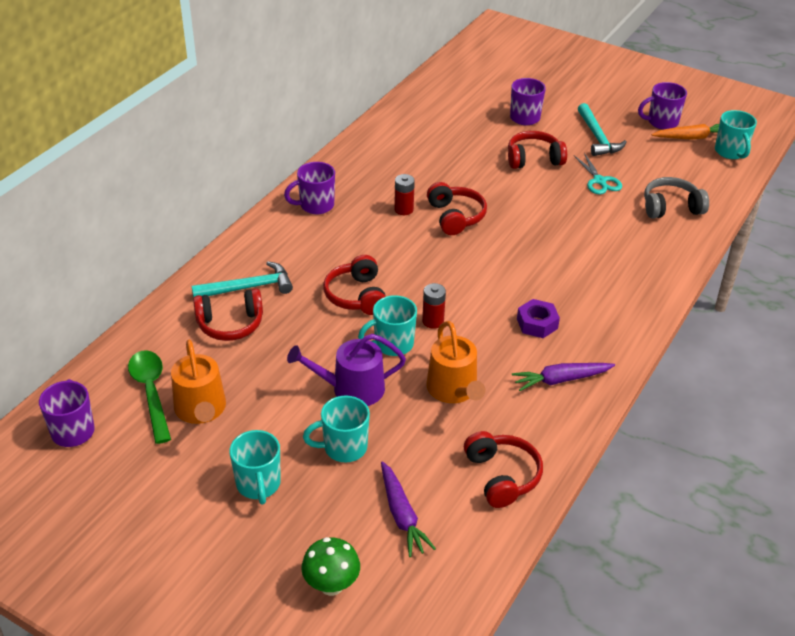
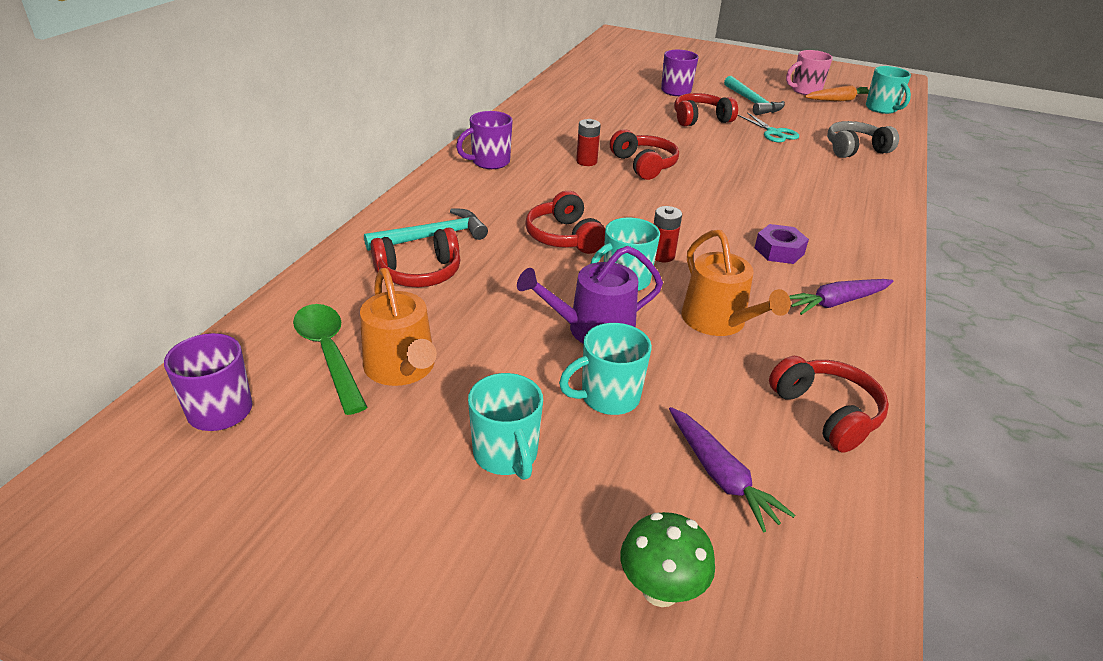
camera: 10 degrees left, 5 degrees down
purple mug [638,82,687,130] -> pink mug [786,50,833,95]

